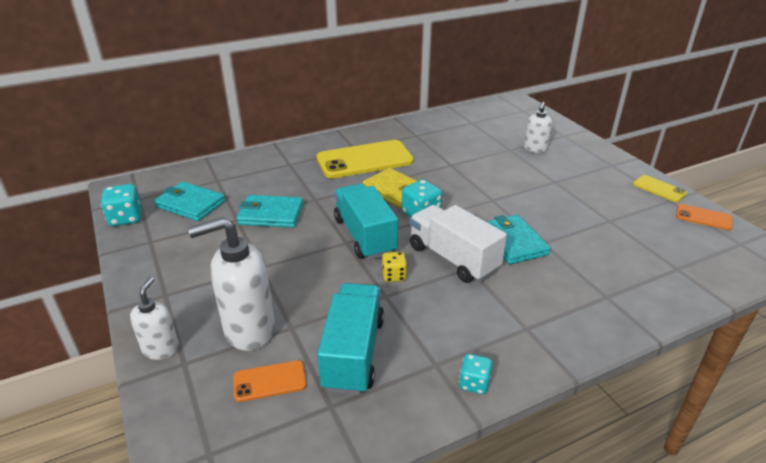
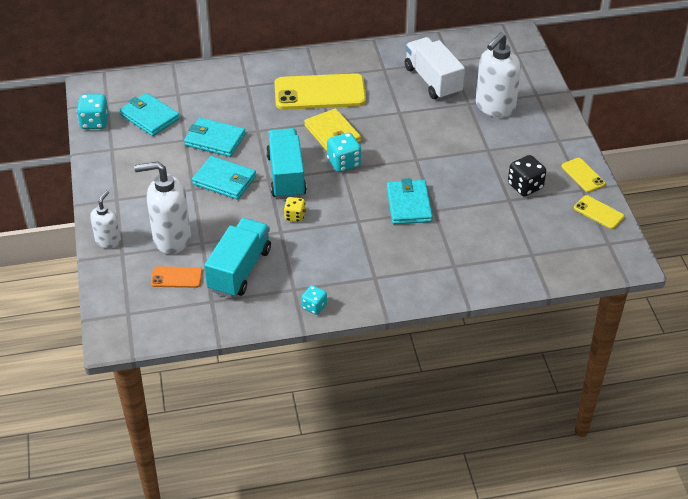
camera: 15 degrees right, 10 degrees up
white truck [410,205,507,283] -> white truck moved to [405,37,465,100]
white soap dispenser [524,102,552,153] -> white soap dispenser [476,32,521,117], size x1.76
orange phone [676,204,733,230] -> yellow phone [574,195,624,229]
none -> turquoise wallet [192,156,256,200]
none -> black dice [508,155,546,196]

